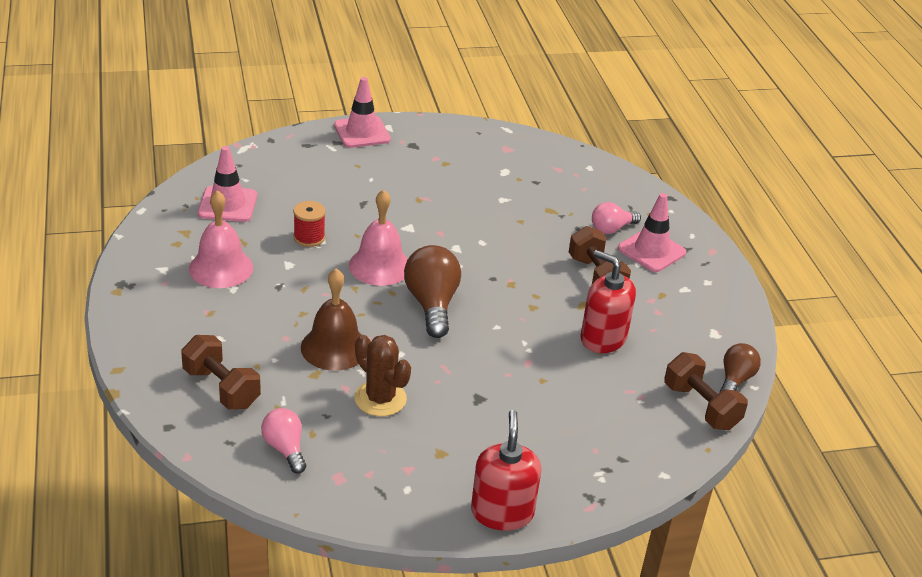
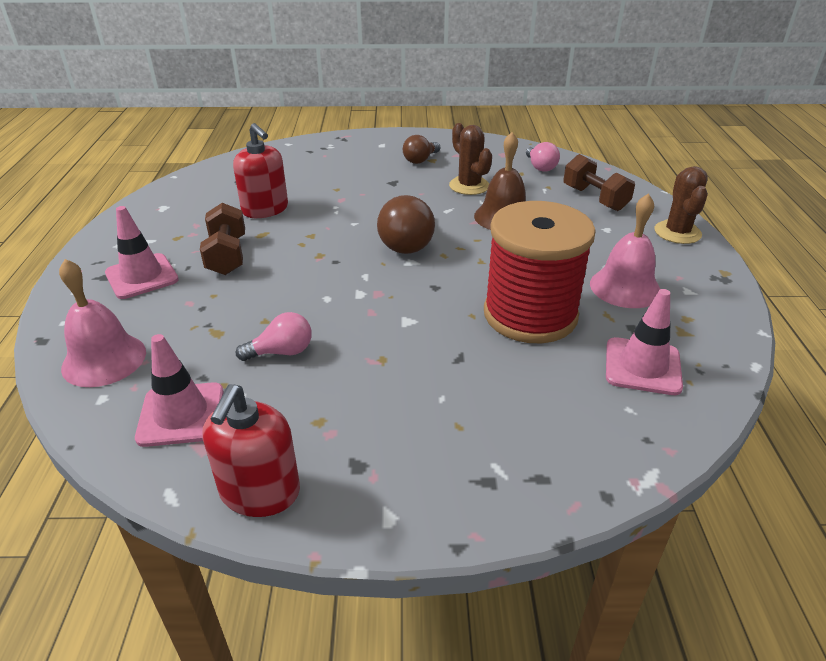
camera: 165 degrees left, 0 degrees up
red spool [293,201,326,247] -> red spool [484,201,596,343], size x2.49
pink traffic cone [334,77,391,148] -> pink traffic cone moved to [135,334,224,447]
pink bell [349,189,408,286] -> pink bell moved to [59,259,146,387]
red soap dispenser [471,410,542,530] -> red soap dispenser moved to [202,384,300,517]
pink light bulb [592,202,641,234] -> pink light bulb moved to [236,312,312,361]
brown dumbbell [664,352,748,430] -> none
brown light bulb [720,343,761,392] -> brown light bulb moved to [403,135,440,164]
none -> brown cactus [654,166,708,244]

